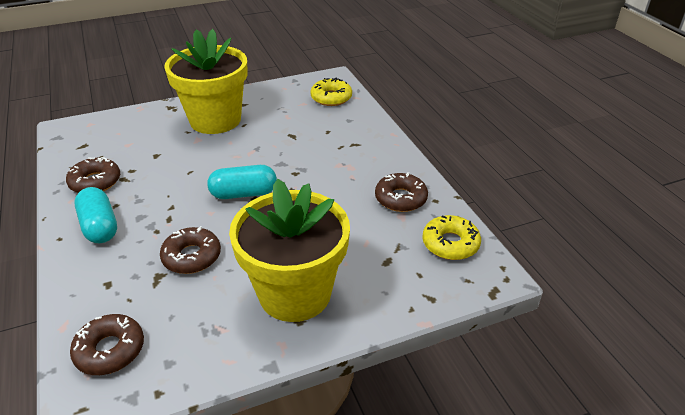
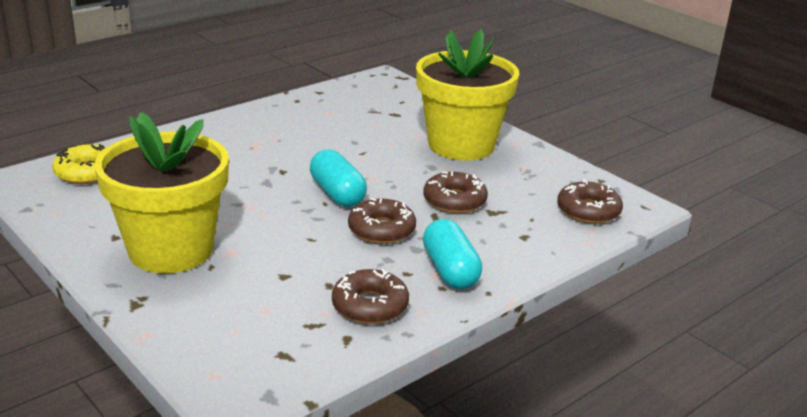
camera: 110 degrees left, 10 degrees down
turquoise capsule [74,187,117,243] -> turquoise capsule turned 60 degrees counterclockwise [423,219,482,289]
brown donut [375,172,428,212] -> brown donut moved to [348,198,416,244]
yellow donut [422,215,481,260] -> none

